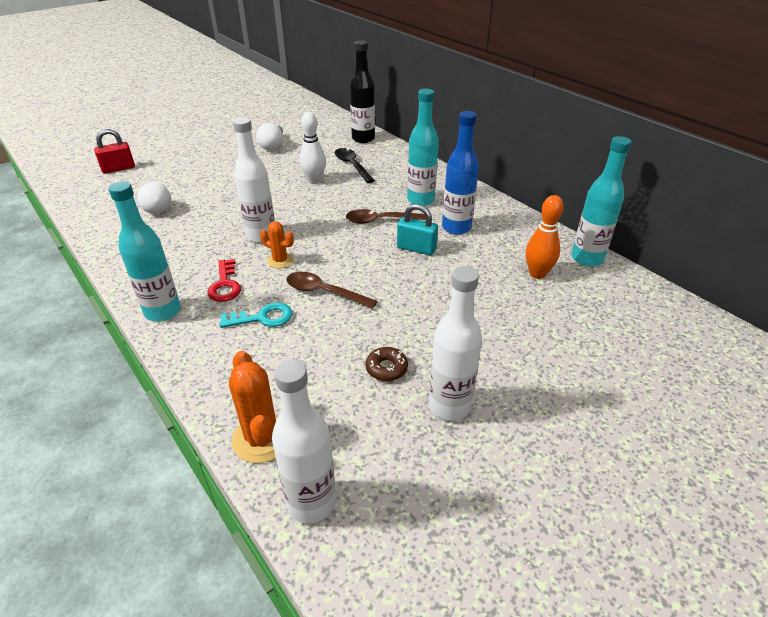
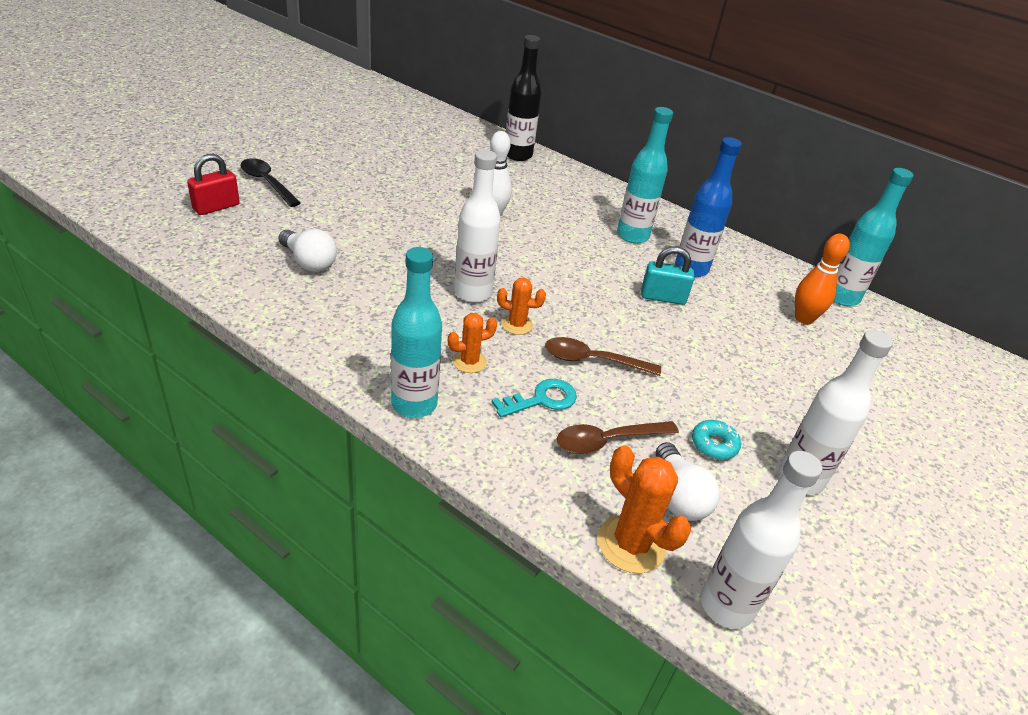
camera: 20 degrees left, 0 degrees up
red key [207,259,241,302] -> orange cactus [448,313,497,373]
white light bulb [256,123,283,150] -> white light bulb moved to [656,442,720,521]
black spoon [335,148,375,183] -> black spoon moved to [240,158,301,207]
brown spoon [346,209,426,224] -> brown spoon moved to [557,421,679,454]
brown donut [365,347,408,381] -> turquoise donut [692,420,741,460]

